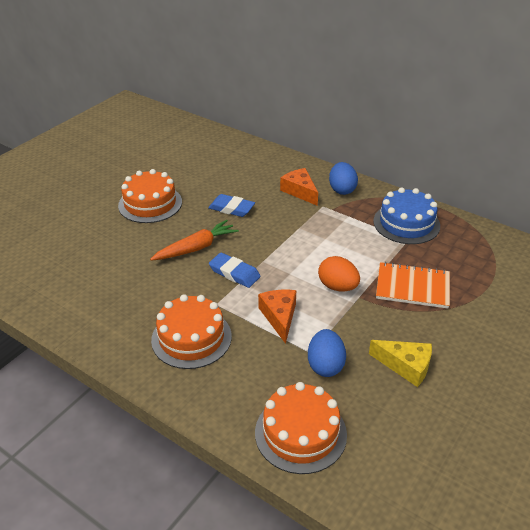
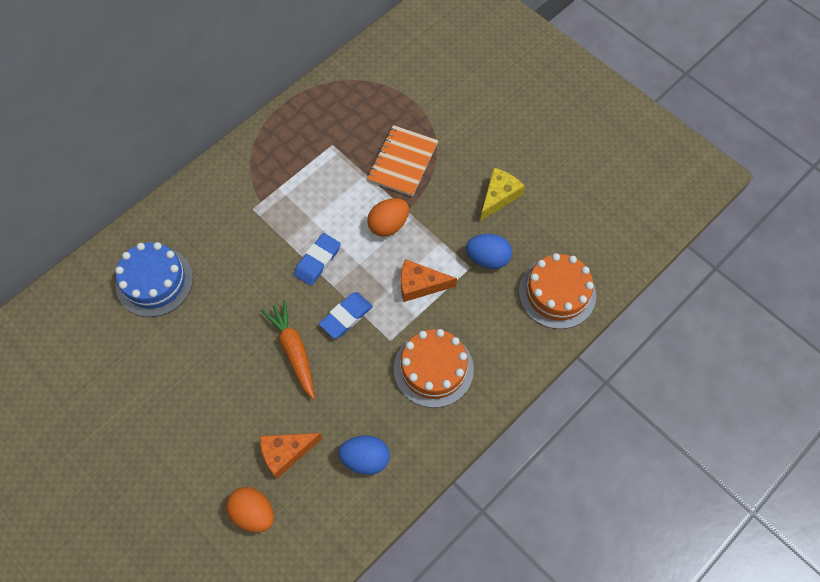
camera: 80 degrees left, 25 degrees up
orange cake [118,169,182,223] -> none
blue eraser [208,194,255,217] -> blue eraser moved to [294,233,341,286]
orange cheese [280,168,318,206] -> orange cheese moved to [260,433,322,479]
blue egg [329,162,358,195] -> blue egg moved to [338,435,390,475]
blue cake [373,187,440,244] -> blue cake moved to [115,242,193,317]
none -> orange egg [226,487,274,532]

